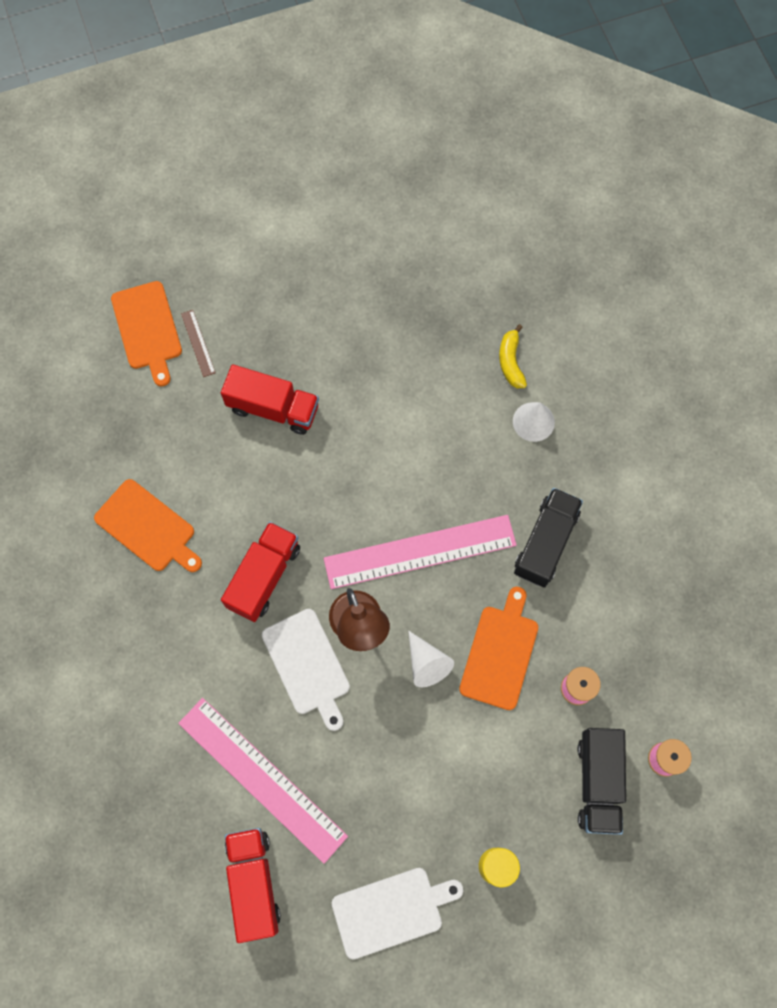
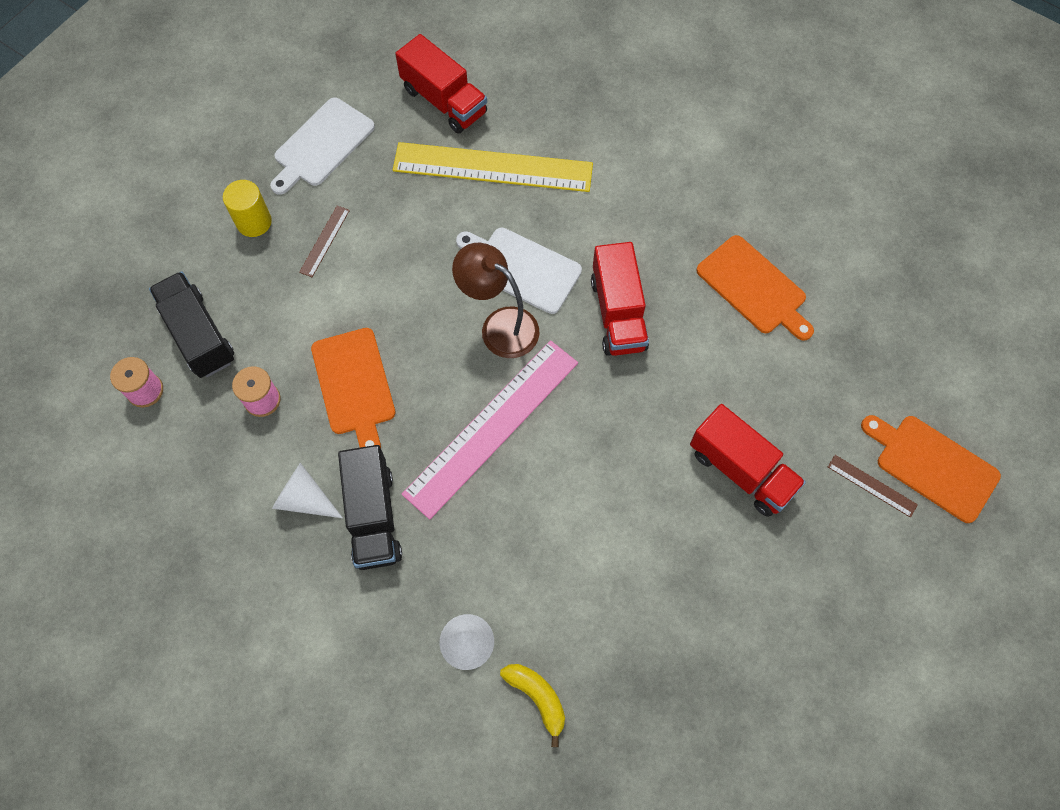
camera: 145 degrees right, 5 degrees down
orange cutting board [94,479,202,572] -> orange cutting board turned 135 degrees counterclockwise [696,235,814,341]
pink ruler [178,698,348,864] -> yellow ruler [393,142,593,192]
red truck [221,364,319,435] -> red truck turned 120 degrees counterclockwise [690,404,806,517]
white cone [408,630,454,687] -> white cone moved to [272,463,343,518]
none -> brown ruler [299,206,350,277]

